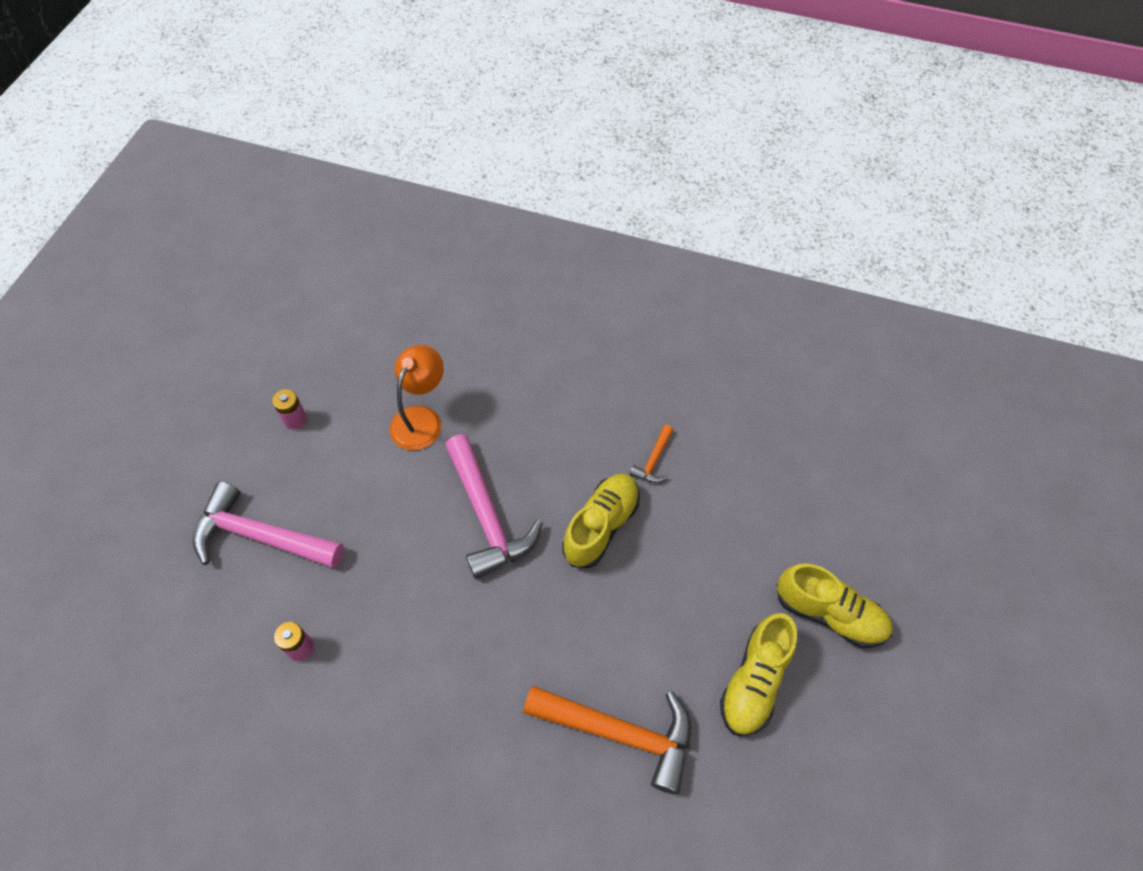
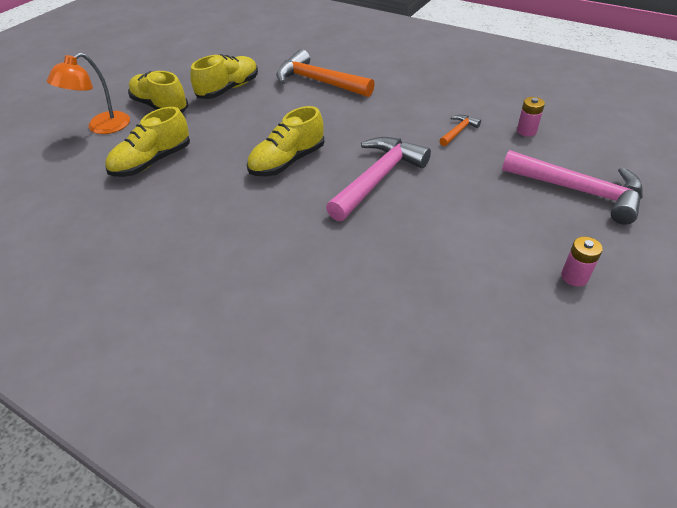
camera: 165 degrees left, 15 degrees down
orange lamp [390,345,444,450] -> orange lamp moved to [47,52,130,134]
pink hammer [445,435,543,579] -> pink hammer turned 45 degrees clockwise [326,137,431,221]
orange hammer [630,425,673,483] -> orange hammer moved to [439,115,481,146]
none -> yellow shoe [105,107,190,177]

